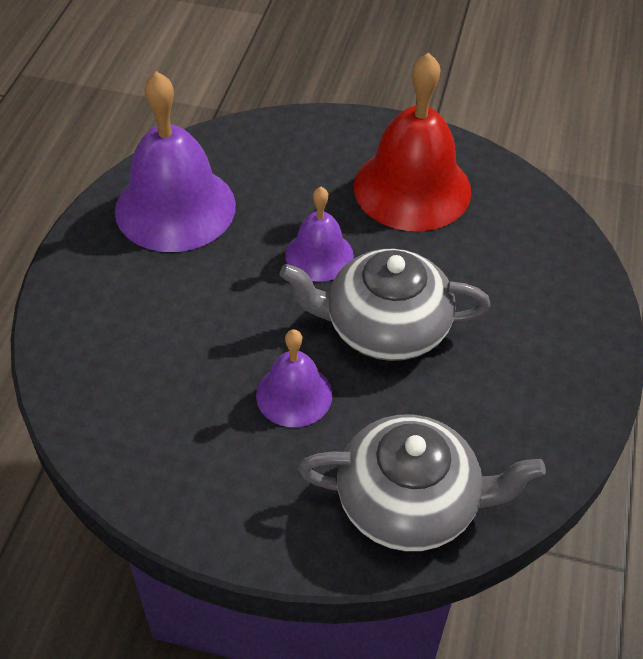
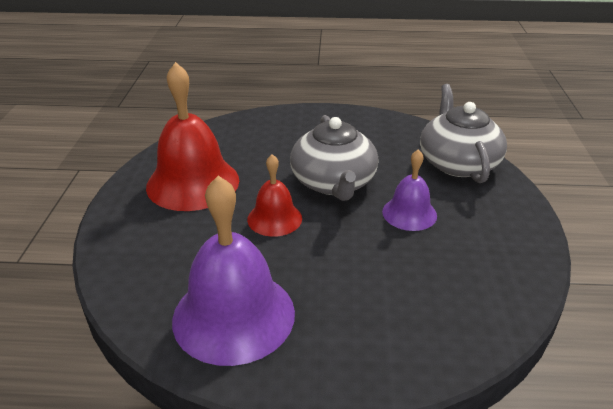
camera: 100 degrees left, 15 degrees down
purple bell [285,187,354,282] -> red bell [247,154,302,237]

